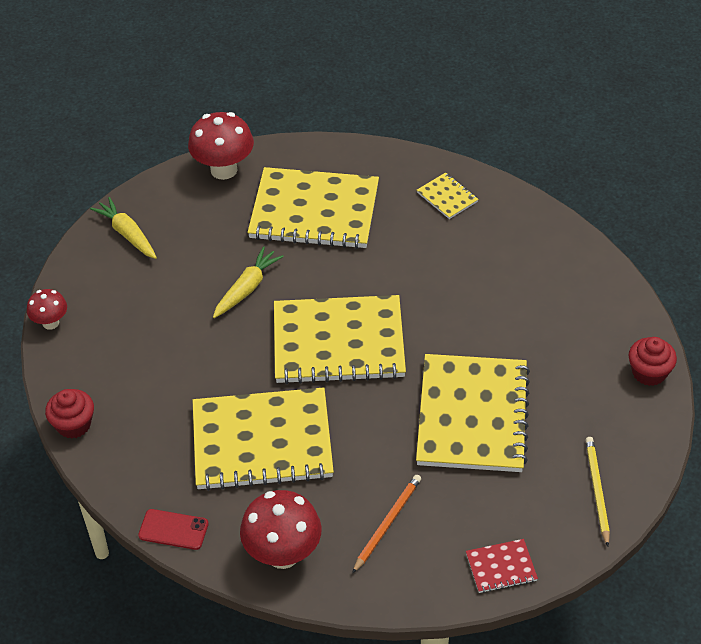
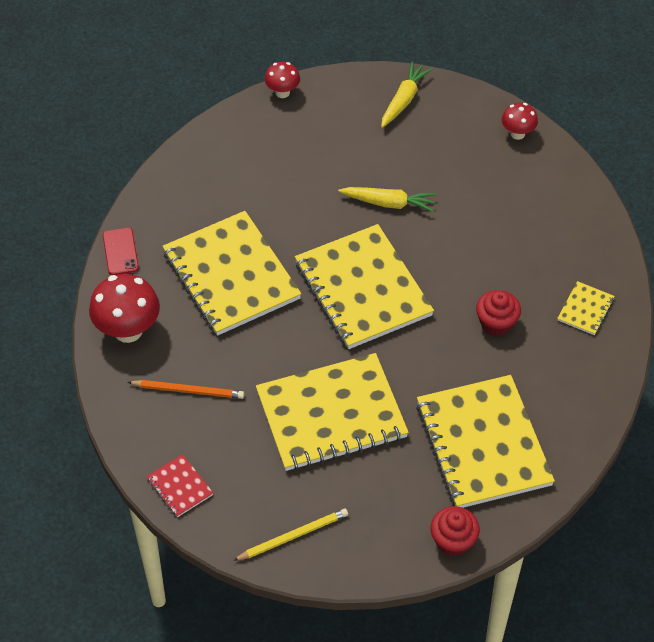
camera: 65 degrees right, 5 degrees up
red cupcake [45,389,94,438] -> red cupcake moved to [476,290,521,336]
red mushroom [188,112,254,180] -> red mushroom [502,103,538,140], size x0.57
yellow notebook [248,167,379,249] -> yellow notebook moved to [416,375,555,508]

